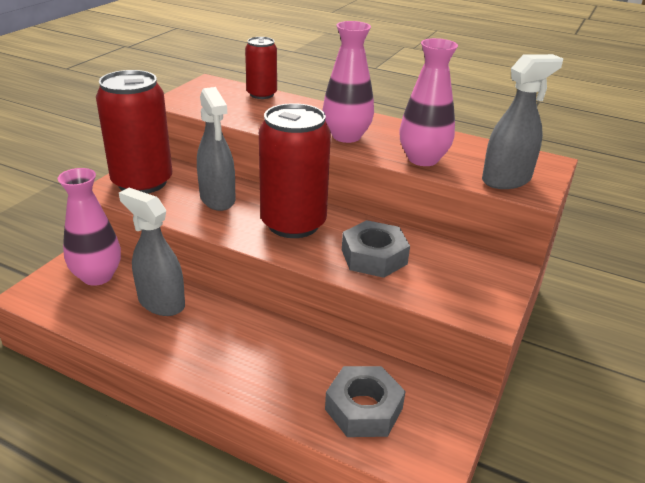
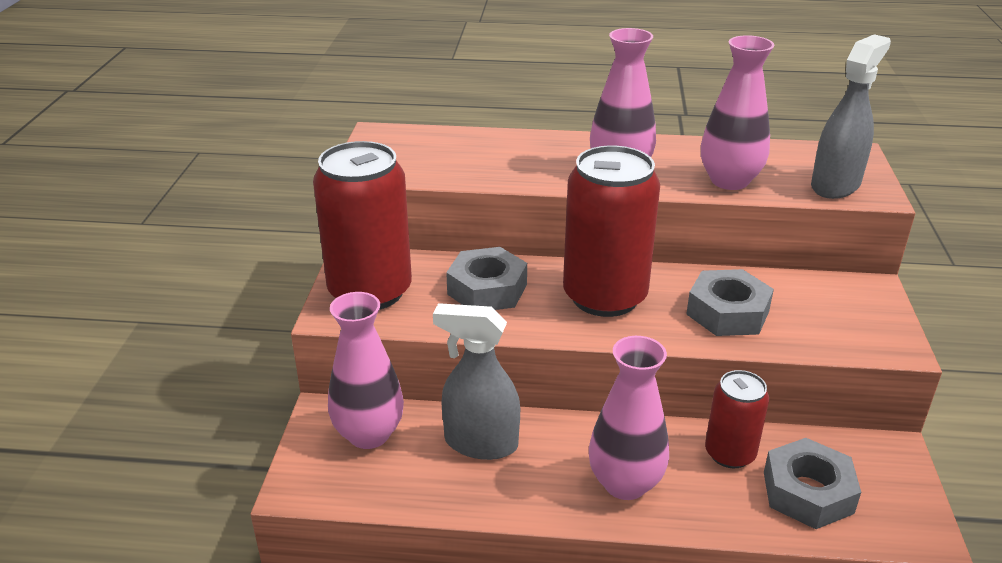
camera: 20 degrees left, 0 degrees up
grey spray bottle [197,87,236,211] -> grey nut [446,247,527,310]
red can [245,37,277,99] -> red can moved to [705,370,769,468]
none -> pink vase [589,336,669,500]

